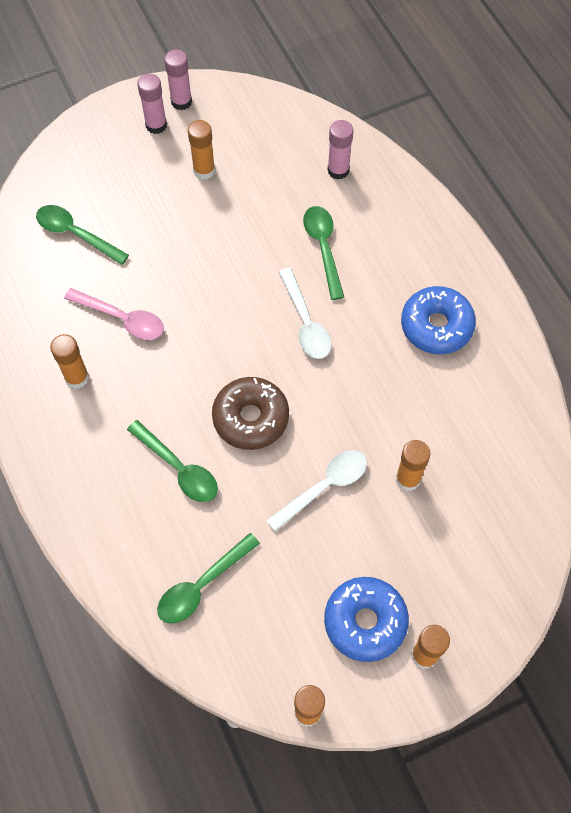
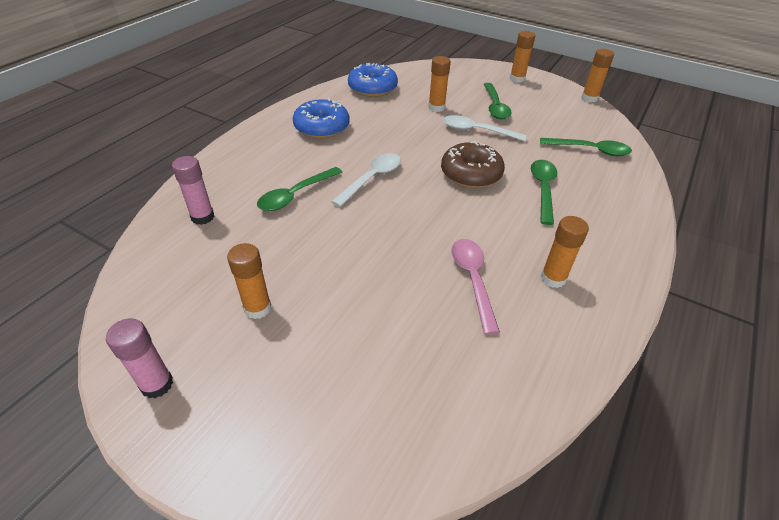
camera: 125 degrees left, 20 degrees down
green spoon [36,205,129,265] -> green spoon moved to [484,83,512,119]
pink glue stick [137,74,167,134] -> none
blue donut [324,577,409,662] -> blue donut moved to [348,63,398,97]

